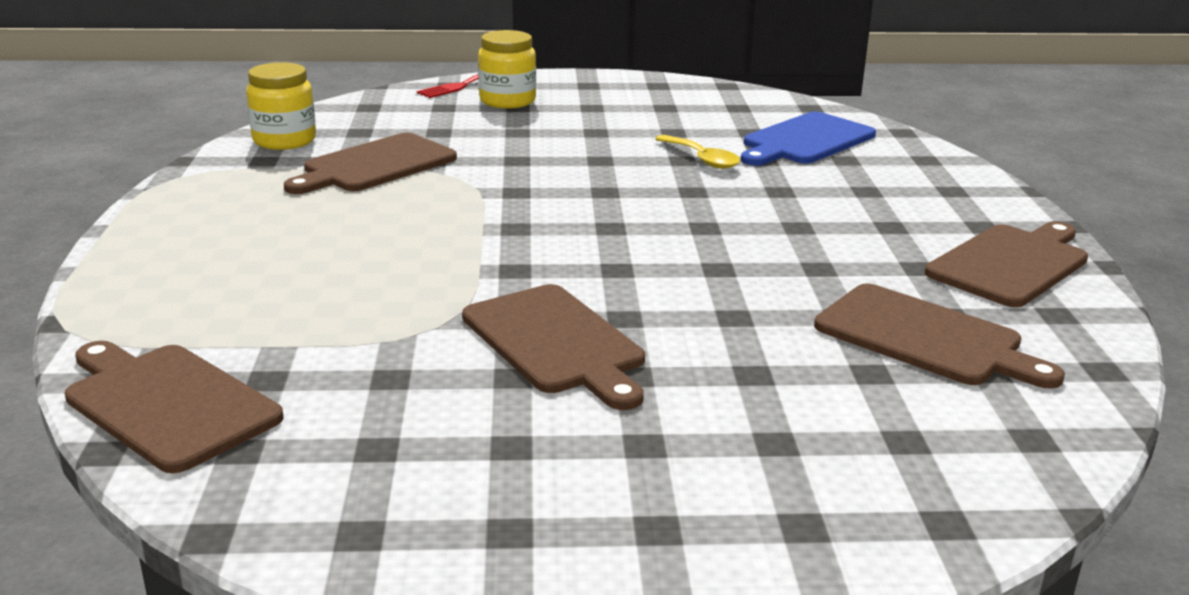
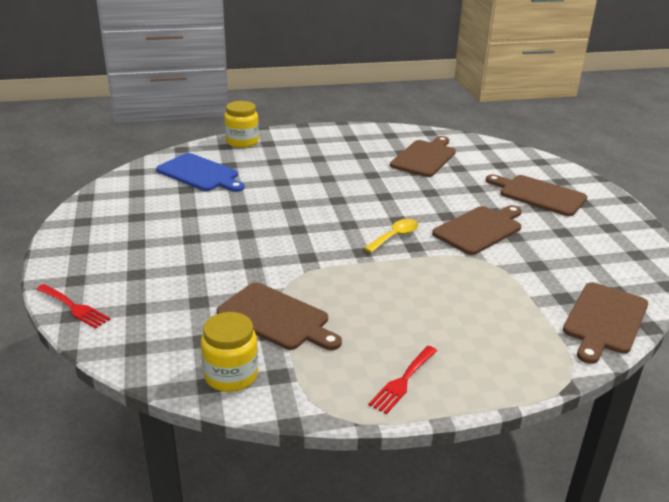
camera: 100 degrees left, 5 degrees up
yellow jar [478,30,536,109] -> yellow jar moved to [224,101,259,148]
yellow spoon [655,135,740,169] -> yellow spoon moved to [364,219,418,253]
brown cutting board [925,221,1088,307] -> brown cutting board moved to [486,174,587,216]
none -> red fork [368,346,437,414]

